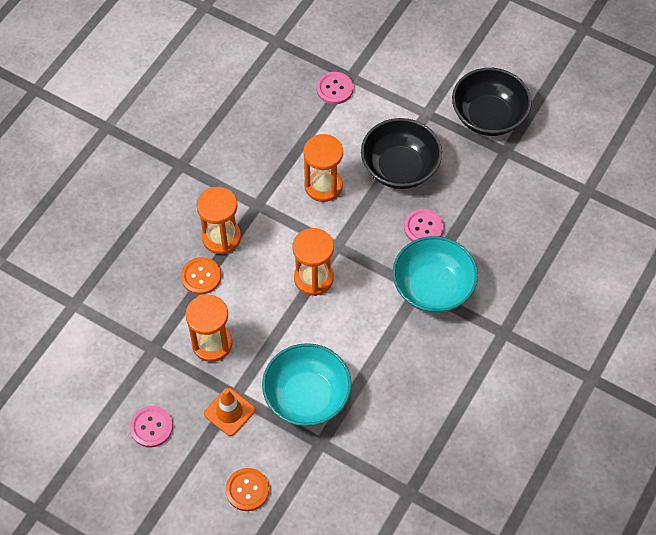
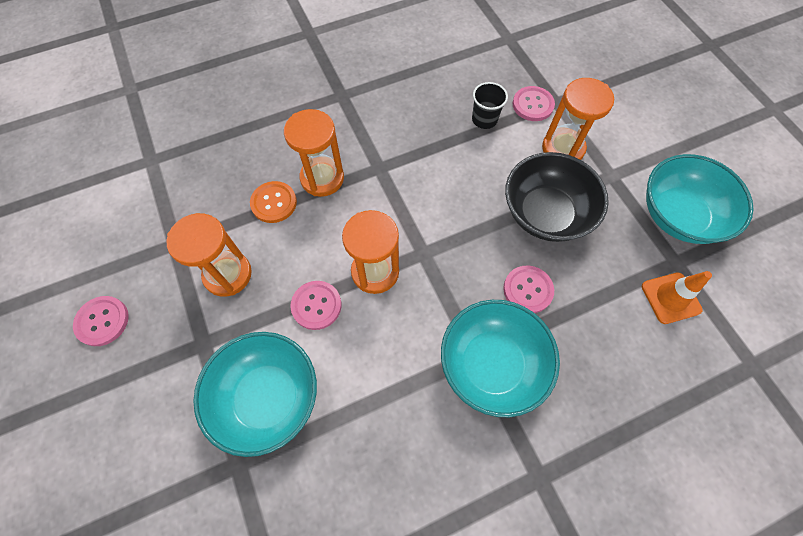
camera: 35 degrees right, 5 degrees up
orange traffic cone [204,388,255,436] -> orange traffic cone moved to [642,271,712,324]
orange button [225,468,269,511] -> none
orange hourglass [303,134,343,202] -> orange hourglass moved to [542,78,614,160]
black bowl [452,68,532,136] -> turquoise bowl [646,154,754,244]
none -> pink button [291,281,341,330]
none -> black cup [472,82,508,129]

